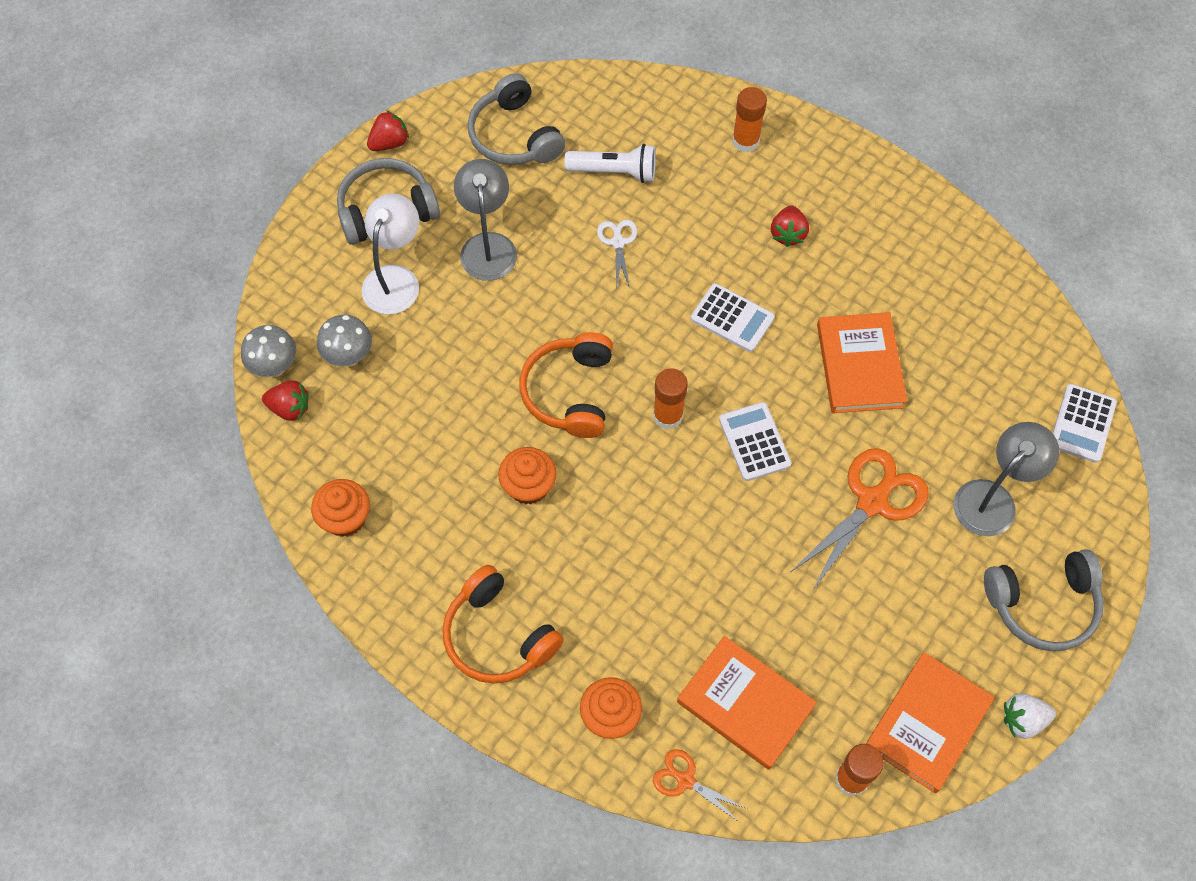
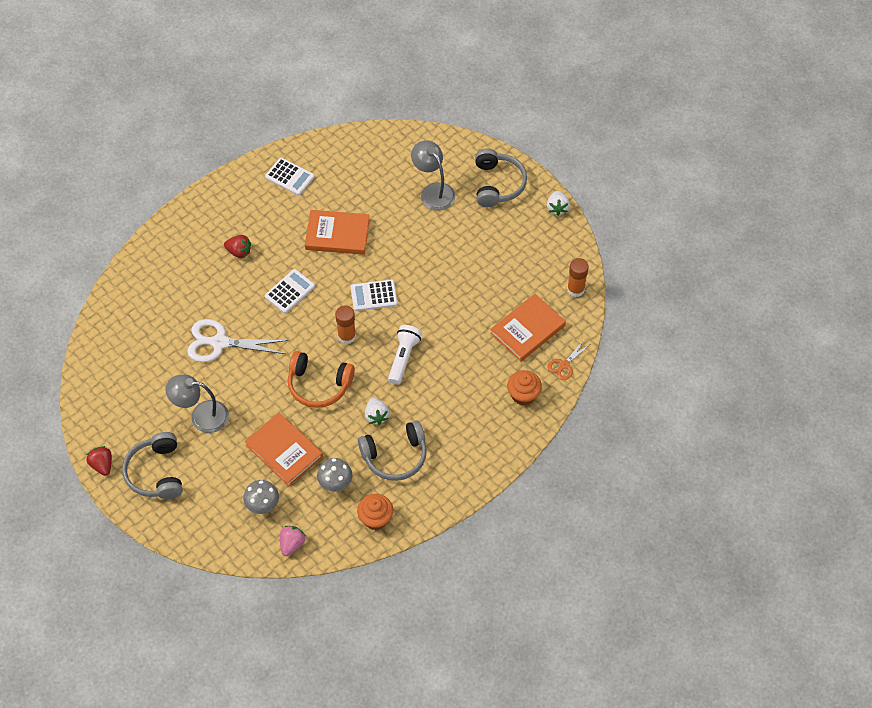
camera: 80 degrees left, 5 degrees down
grey mushroom [241,325,296,377] -> grey mushroom moved to [317,458,352,492]
red strawberry [262,380,309,421] -> pink strawberry [280,526,305,556]
white lamp [362,193,419,315] -> none
orange headphones [442,565,564,684] -> none
grey headphones [468,73,566,165] -> grey headphones moved to [358,420,427,481]
orange cupcake [498,447,556,505] -> white strawberry [365,398,389,425]
white flashlight [564,144,656,183] -> white flashlight moved to [388,325,422,385]
white scissors [597,220,637,290] -> white scissors [187,319,288,362], size x1.89
orange glue stick [732,87,767,152] -> none
orange scissors [791,448,929,591] -> none
orange book [866,652,994,793] -> orange book moved to [245,413,323,486]
white calculator [1053,384,1117,463] -> white calculator moved to [265,158,314,196]

